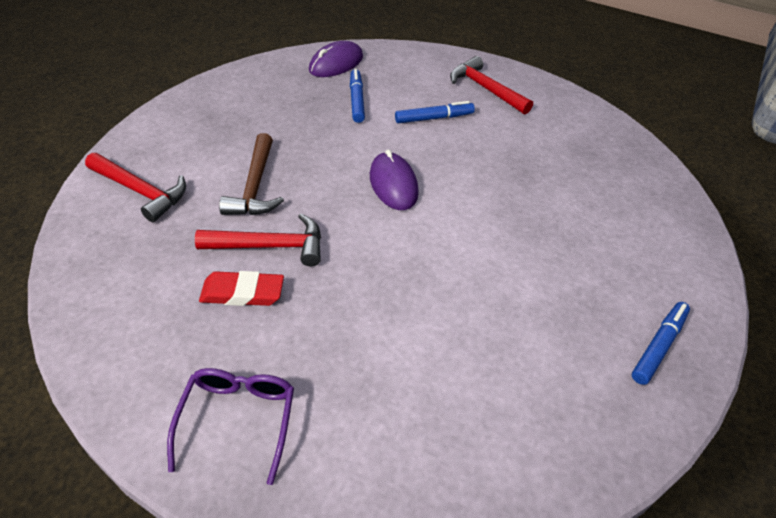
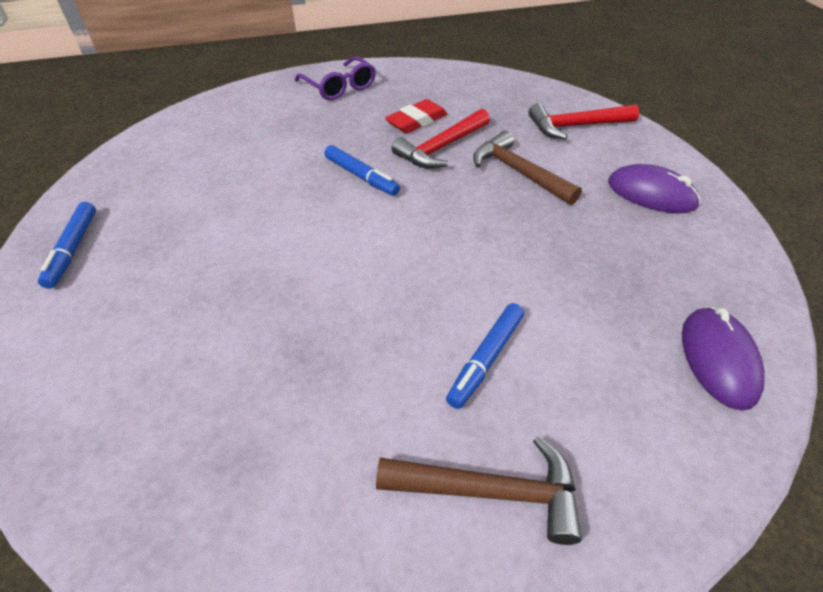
camera: 140 degrees right, 0 degrees up
blue marker [350,69,365,123] -> blue marker moved to [325,145,400,196]
purple mouse [370,149,419,210] -> purple mouse moved to [608,164,701,213]
red hammer [450,56,533,114] -> brown hammer [376,436,582,545]

